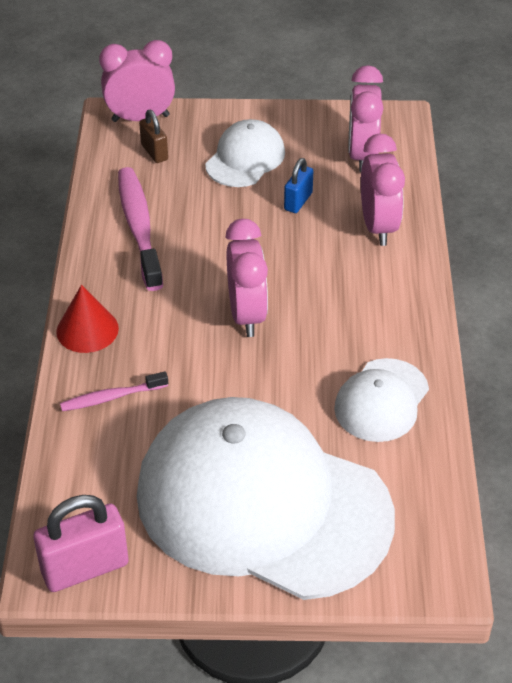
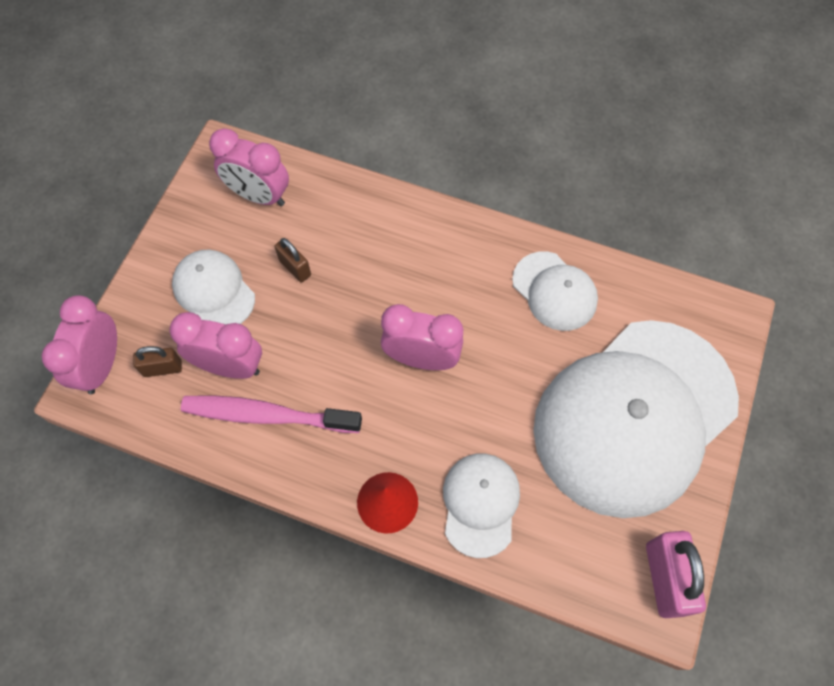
camera: 70 degrees left, 20 degrees up
pink toothbrush [60,371,168,411] -> white cap [443,453,520,558]
blue padlock [284,158,313,213] -> brown padlock [275,238,311,282]
pink clock [361,133,405,246] -> pink clock moved to [169,312,262,379]

